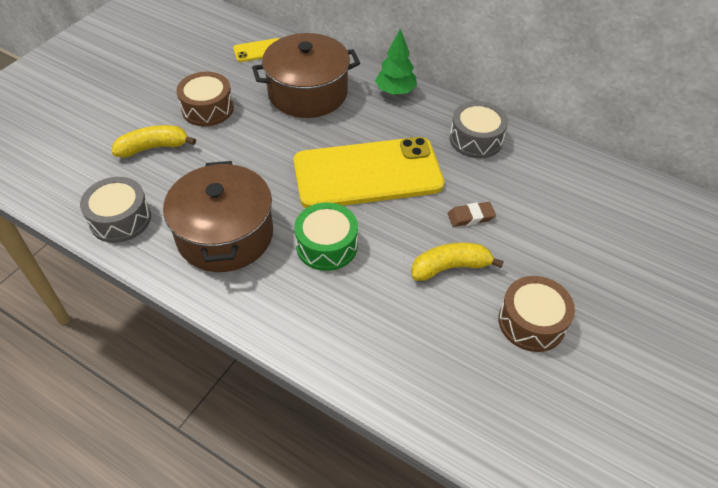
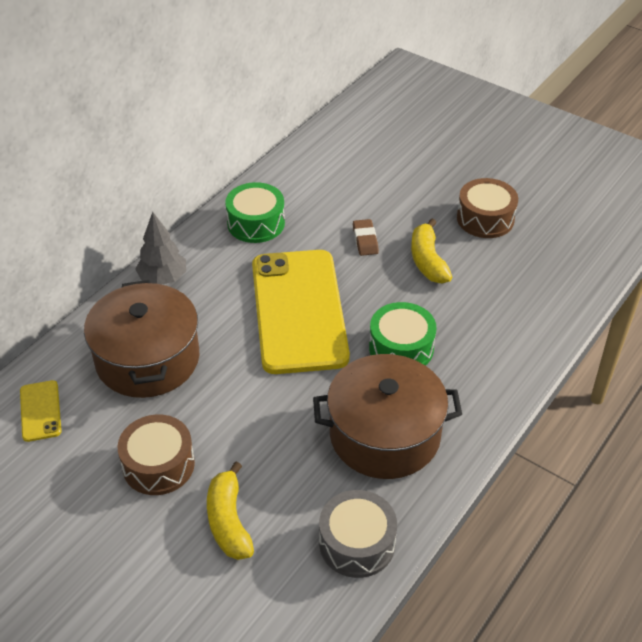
camera: 85 degrees left, 5 degrees down
green tree [375,29,417,95] -> grey tree [135,212,186,285]
grey drum [450,101,508,158] -> green drum [225,182,285,243]

